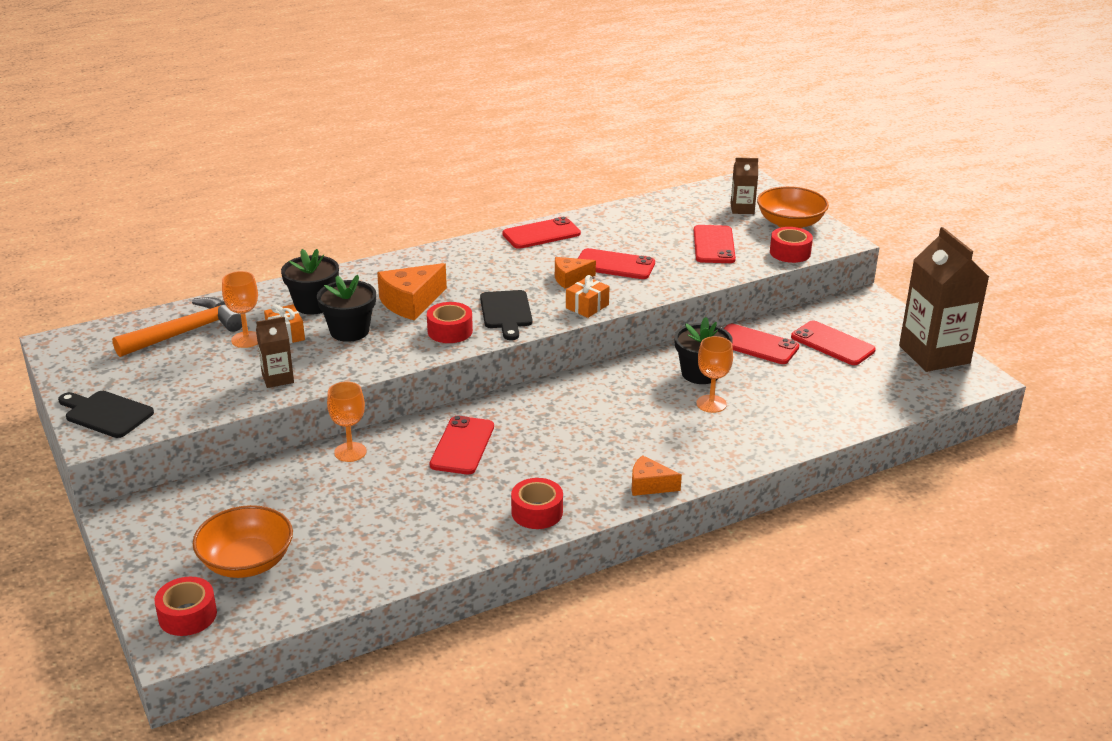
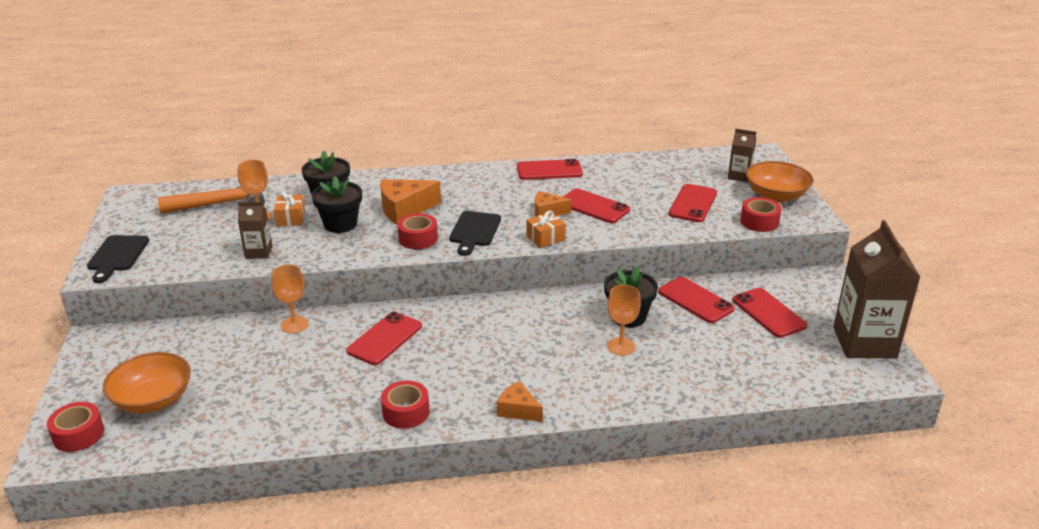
camera: 20 degrees right, 0 degrees up
black cutting board [58,391,154,438] -> black cutting board turned 135 degrees counterclockwise [87,235,149,283]

